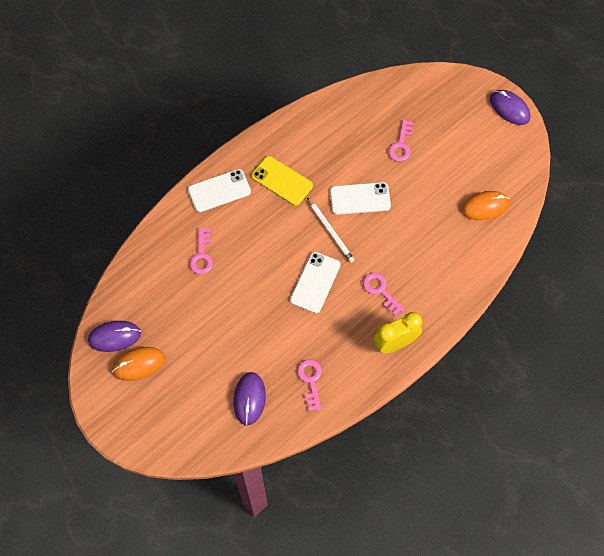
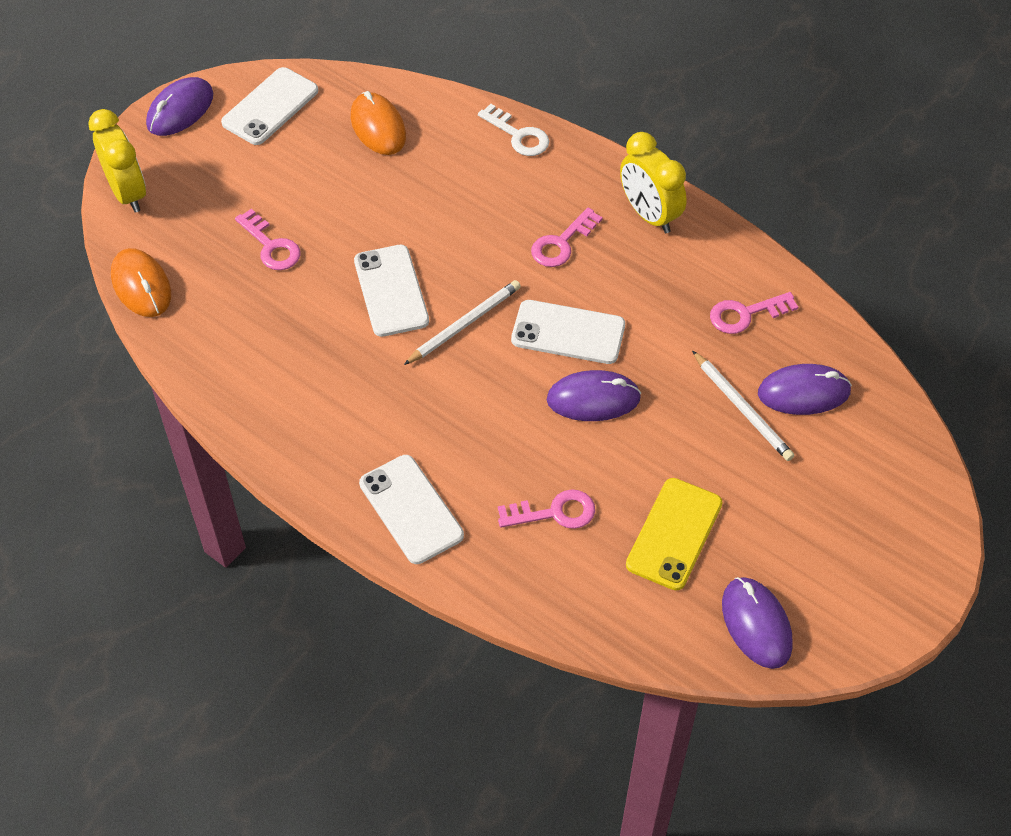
camera: 100 degrees left, 10 degrees down
orange mouse [112,347,165,381] -> orange mouse moved to [111,248,171,317]
yellow phone [251,156,313,206] -> yellow phone moved to [626,478,723,590]
pink key [388,120,414,161] -> pink key turned 45 degrees clockwise [235,209,300,270]
none -> yellow clock [88,109,146,213]
none -> white phone [221,67,318,145]
none -> white key [478,104,549,156]
none -> purple mouse [547,370,641,421]
none -> white pencil [692,351,794,461]

